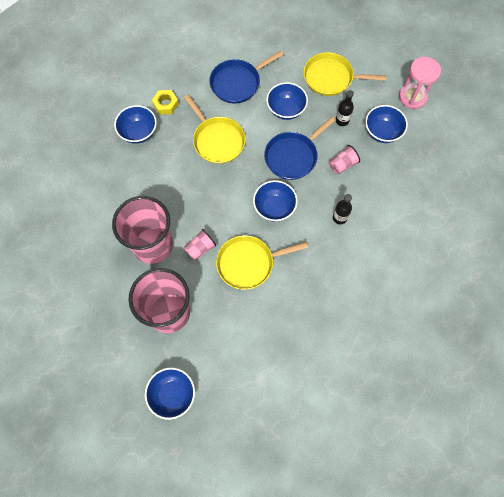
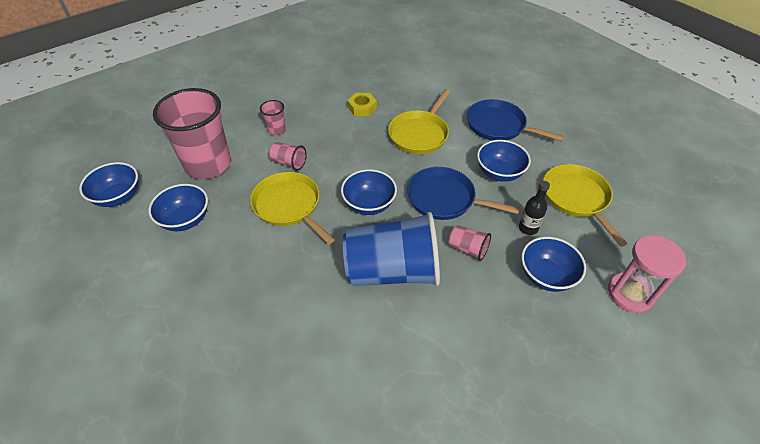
camera: 65 degrees right, 20 degrees down
pink cup [112,196,173,264] -> pink cup [260,100,286,135], size x0.42
blue bowl [114,105,157,144] -> blue bowl moved to [148,184,208,231]
yellow nut [152,90,179,115] -> yellow nut moved to [347,93,377,116]
black bottle [333,194,352,224] -> blue cup [343,212,440,286]

